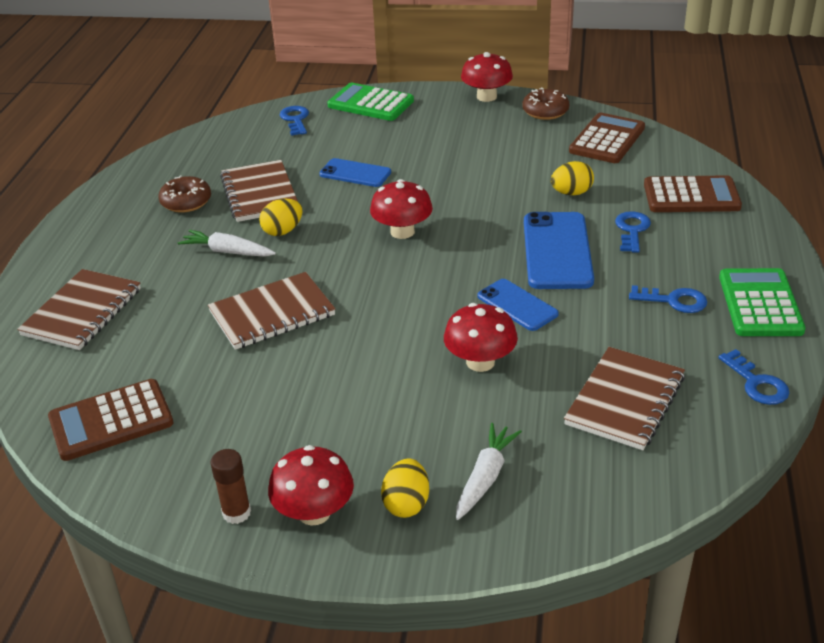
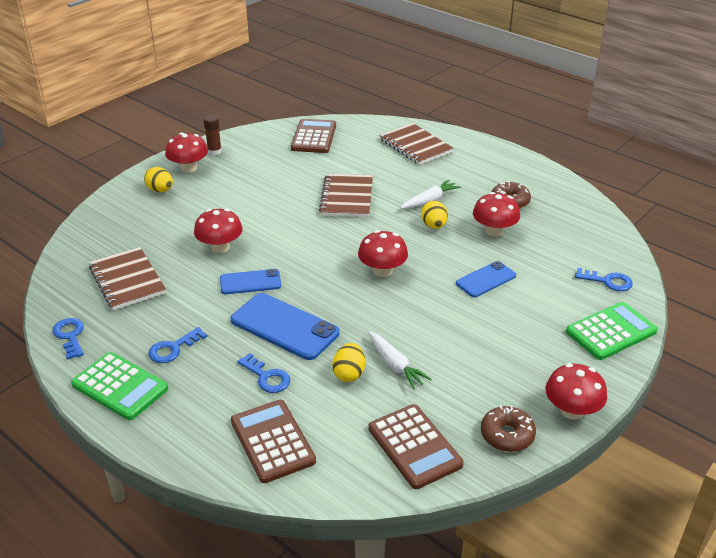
camera: 120 degrees right, 0 degrees up
brown notebook [220,160,298,222] -> red mushroom [473,192,520,237]
white carrot [456,423,522,520] -> white carrot moved to [368,331,432,390]
brown calculator [644,175,742,212] -> brown calculator turned 120 degrees clockwise [231,400,316,483]
blue key [718,349,789,405] -> blue key turned 60 degrees clockwise [52,318,84,360]

